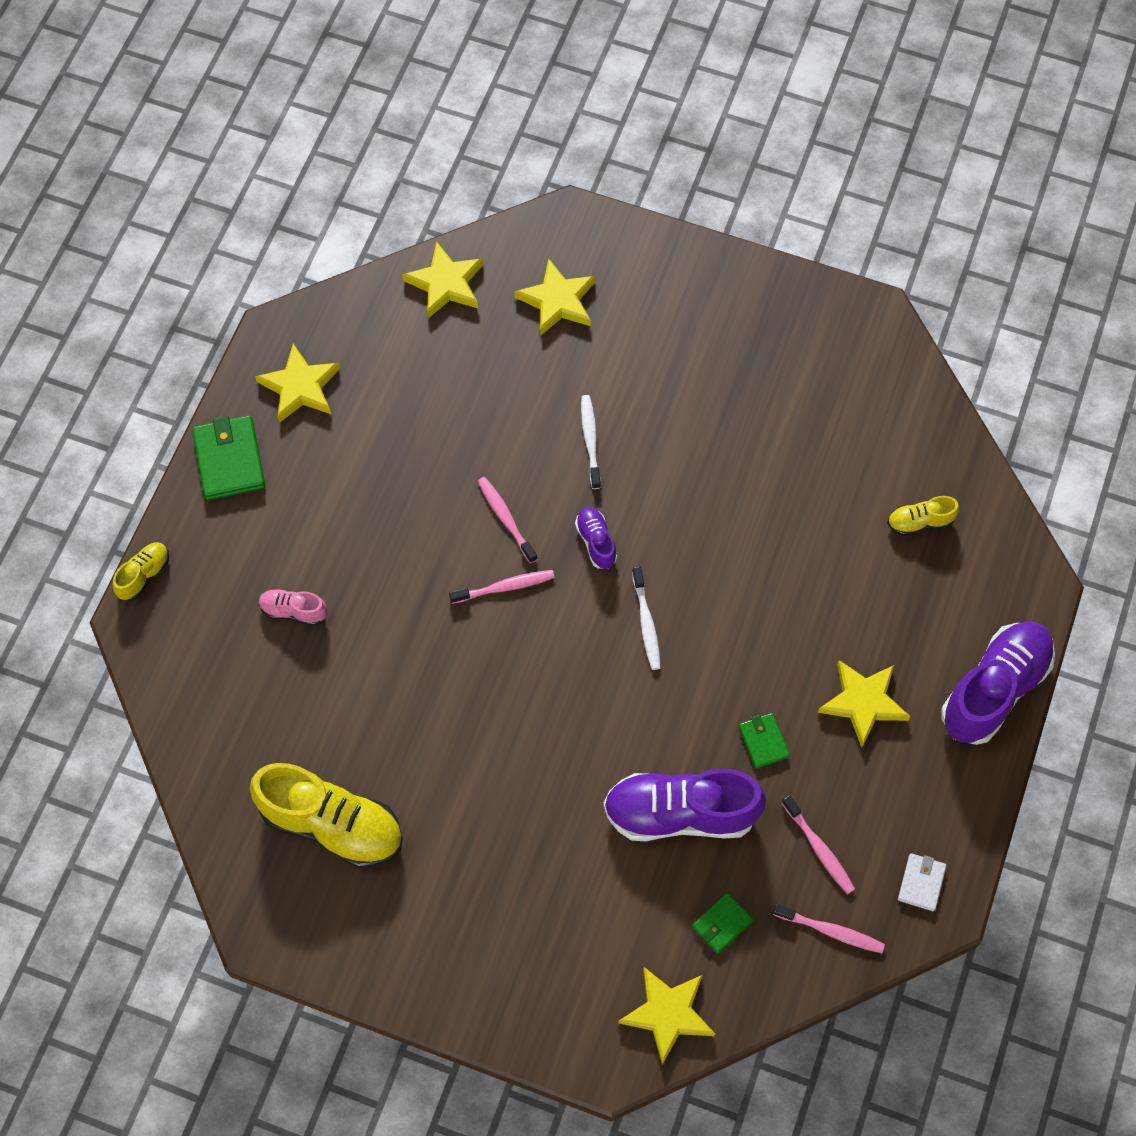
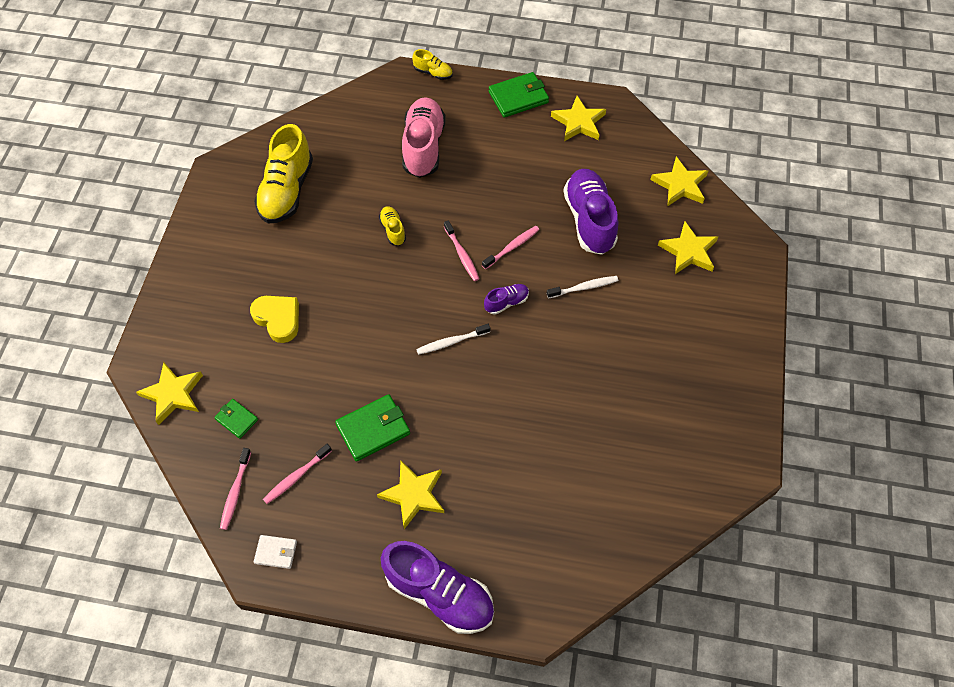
camera: 80 degrees right, 5 degrees down
pink shoe [259,589,327,626] -> pink shoe [402,97,446,178], size x2.12
purple shoe [603,768,766,841] -> purple shoe moved to [564,169,618,255]
green wallet [739,713,790,769] -> green wallet [335,394,410,462], size x1.75
yellow shoe [887,496,959,536] -> yellow shoe moved to [379,206,406,246]
none -> yellow heart [250,296,299,343]

